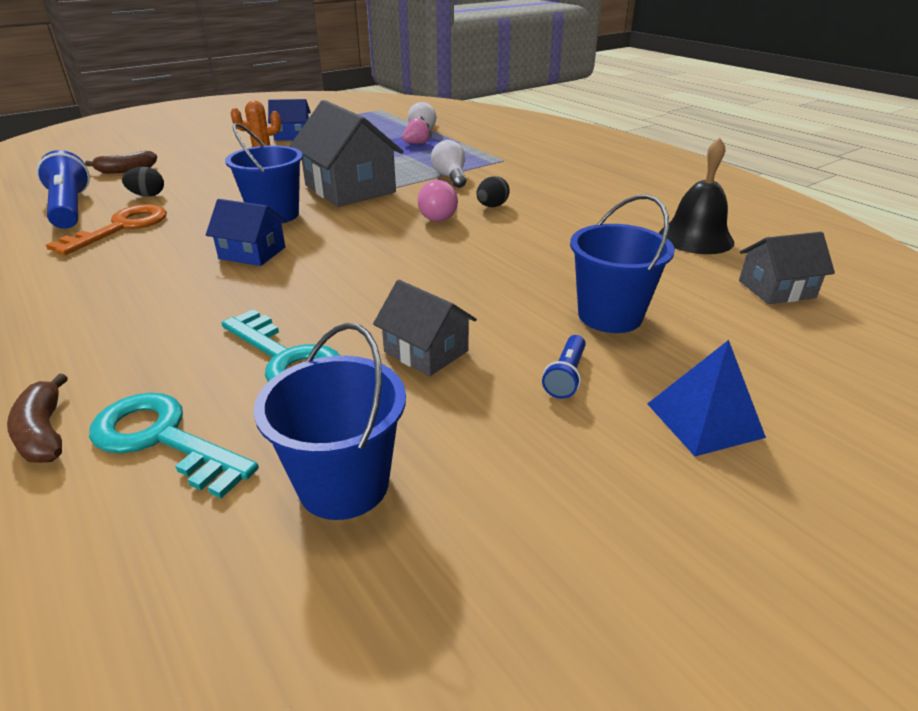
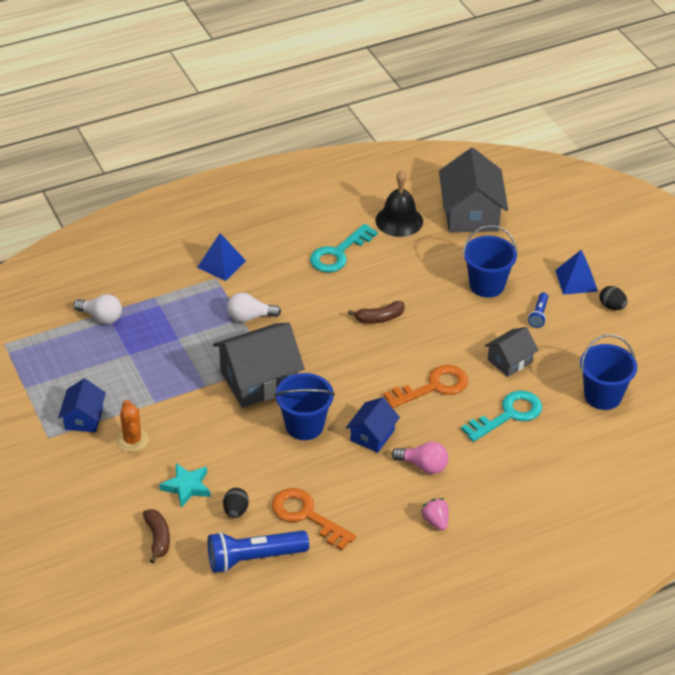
camera: 80 degrees left, 10 degrees up
brown banana [7,374,68,463] -> brown banana moved to [348,301,405,324]
turquoise key [89,393,259,498] -> turquoise key moved to [310,224,378,273]
pink strawberry [402,116,432,144] -> pink strawberry moved to [421,498,449,531]
pink light bulb [418,180,458,222] -> pink light bulb moved to [392,442,448,474]
black egg [476,176,510,207] -> black egg moved to [599,286,627,310]
blue flashlight [542,335,586,399] -> blue flashlight turned 75 degrees clockwise [528,292,548,328]
grey house [739,232,835,304] -> grey house [439,148,508,232], size x1.80
none -> turquoise star [159,463,211,508]
none -> blue pyramid [197,233,246,281]
none -> orange key [383,365,468,408]

